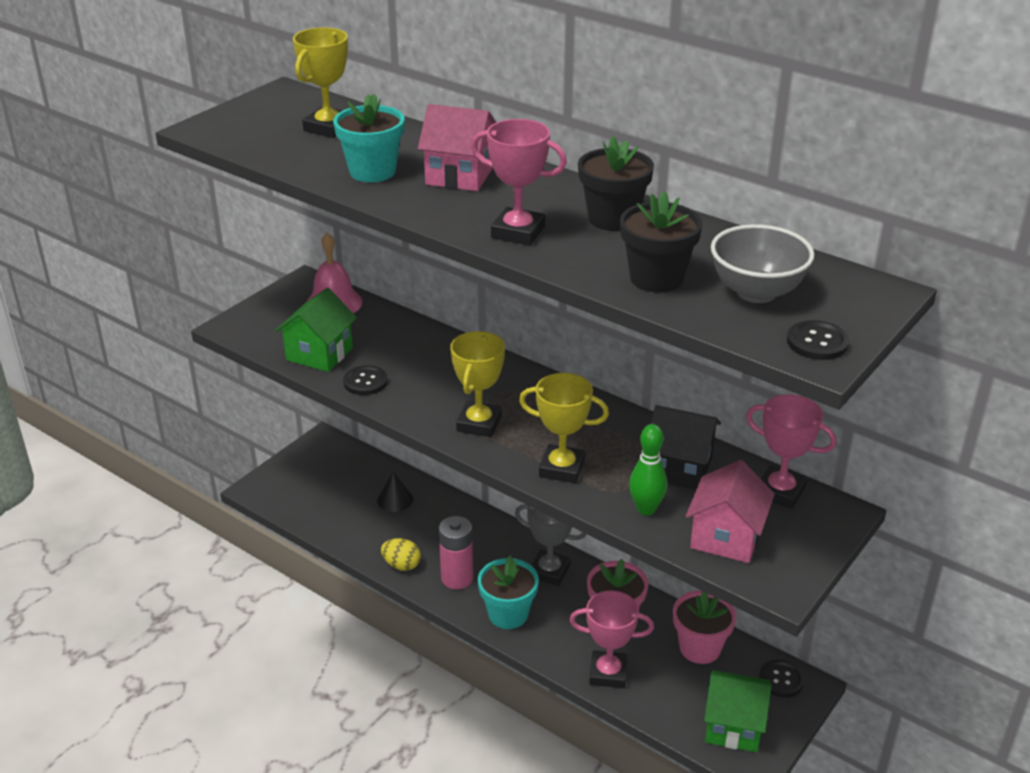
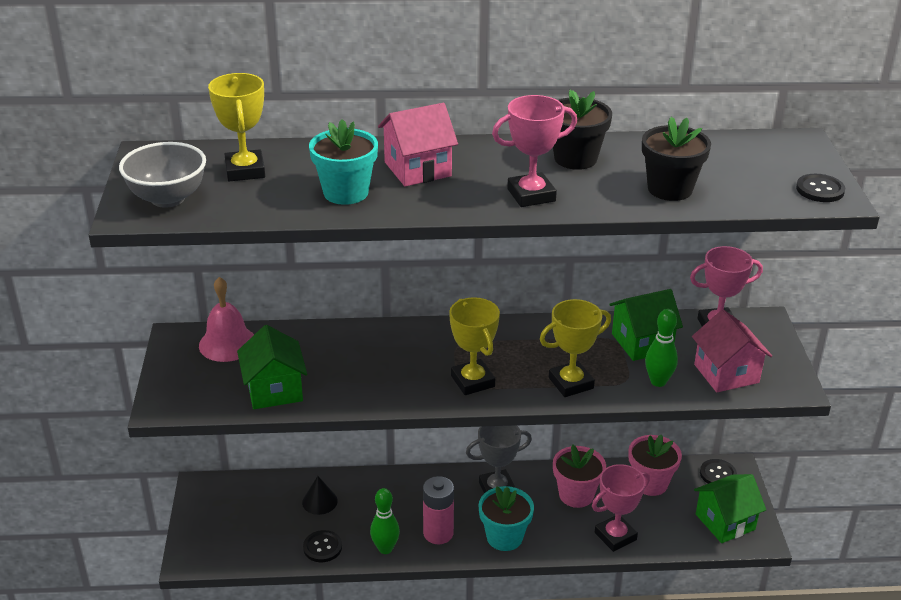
camera: 40 degrees left, 0 degrees up
black button [343,365,388,395] -> black button moved to [303,530,342,562]
yellow egg [381,538,421,571] -> green bowling pin [370,488,400,554]
black house [651,405,721,490] -> green house [609,289,683,361]
grey bowl [711,224,815,303] -> grey bowl moved to [119,142,206,208]

